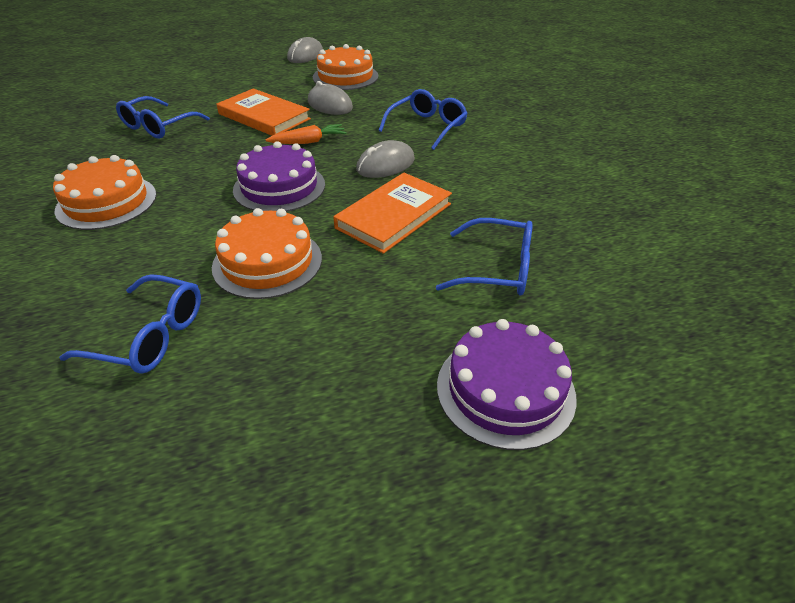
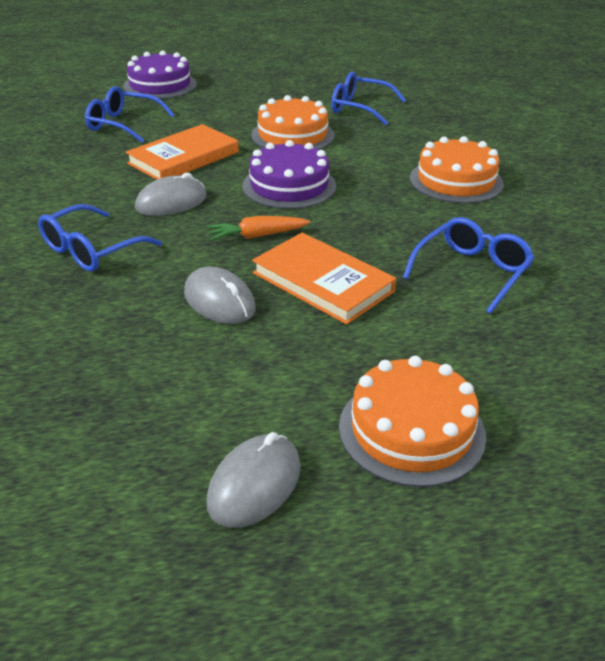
camera: 175 degrees left, 5 degrees down
orange cake [313,44,379,90] -> orange cake moved to [339,356,486,487]

